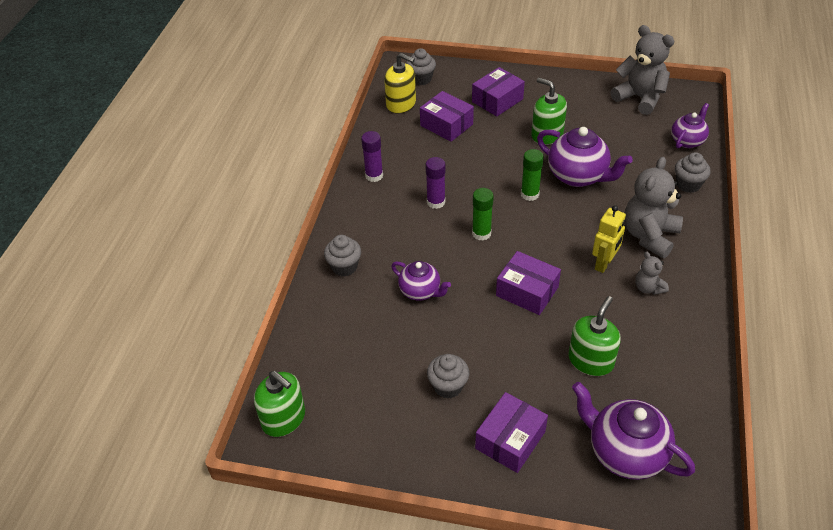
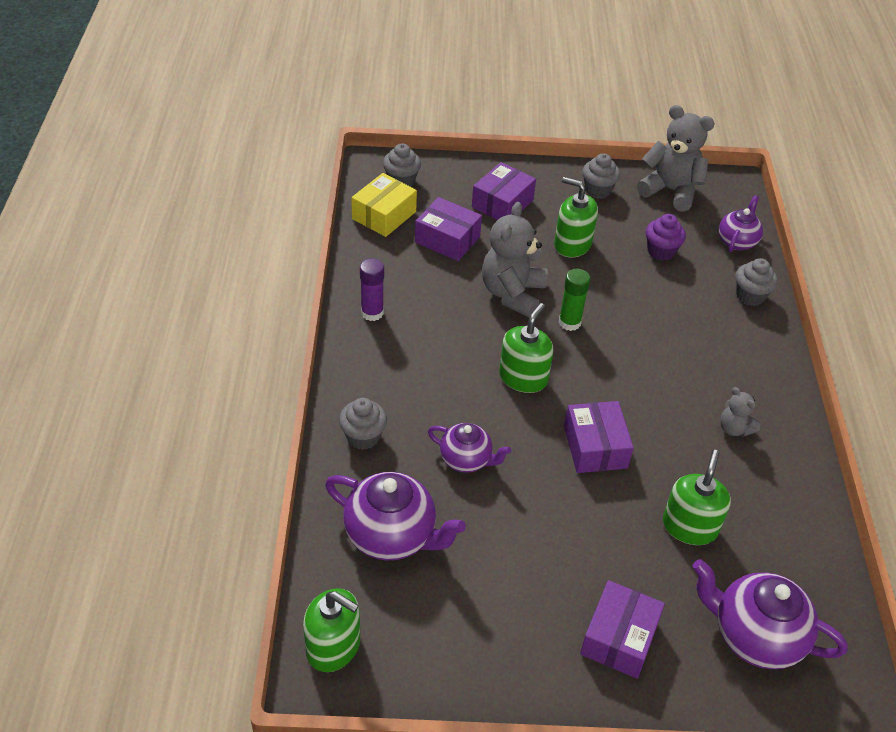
camera: 15 degrees left, 0 degrees up
yellow soap dispenser [384,53,416,113] -> yellow box [351,173,417,237]
purple glue stick [425,157,446,209] -> none
grey cupcake [427,354,469,399] -> grey cupcake moved to [582,153,620,199]
green glue stick [472,188,494,241] -> green soap dispenser [499,303,553,393]
purple box [496,251,561,315] -> purple box turned 60 degrees clockwise [564,401,634,473]
purple teapot [537,127,633,187] -> purple teapot moved to [325,472,466,561]
yellow robot [592,205,626,273] -> none
grey teddy bear [624,157,683,258] -> grey teddy bear moved to [482,202,548,318]
none -> purple cupcake [646,214,686,260]

